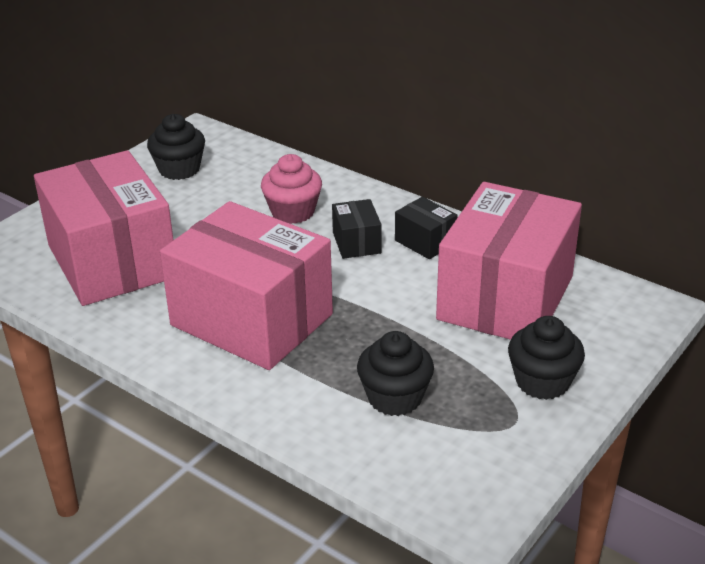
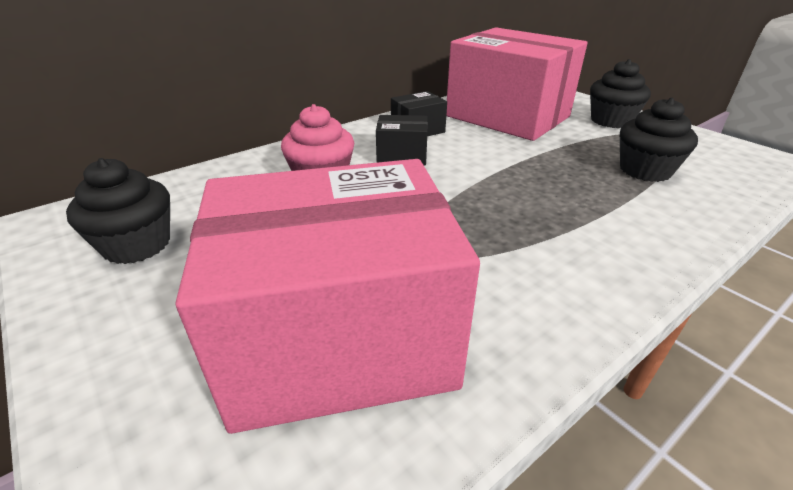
camera: 75 degrees left, 0 degrees up
pink box [160,201,333,370] -> none

